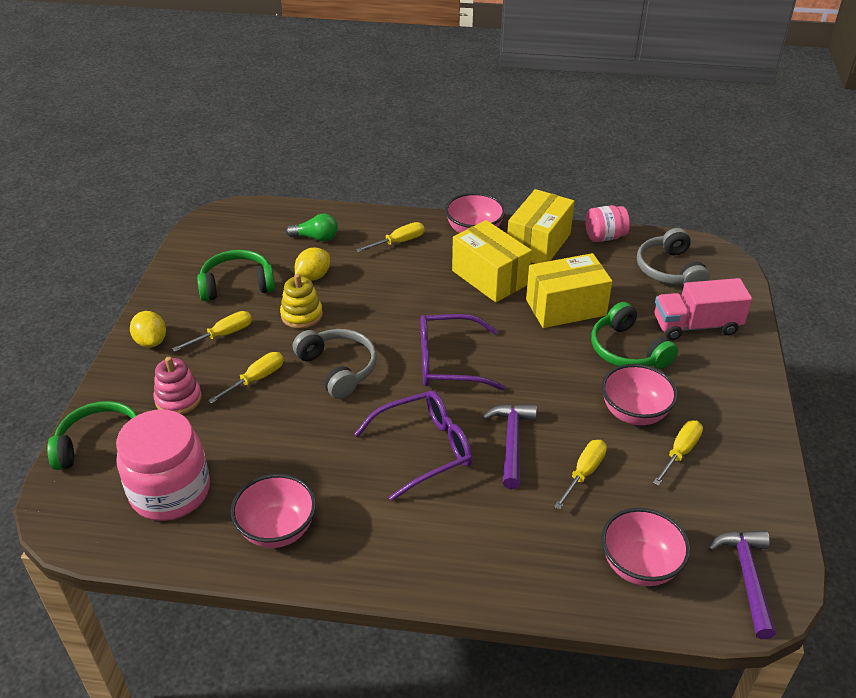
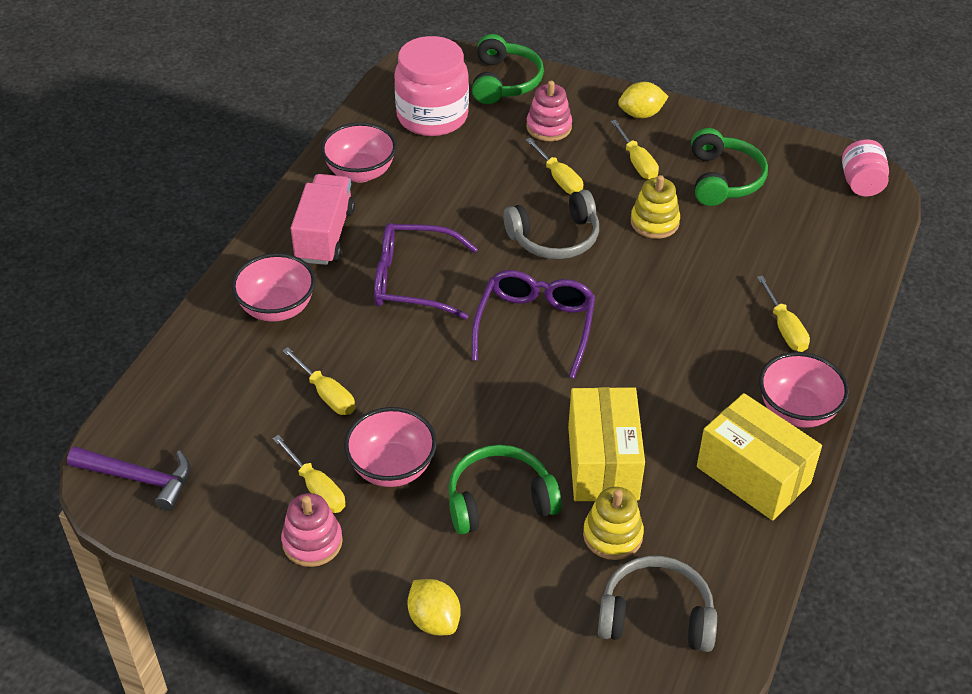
camera: 105 degrees right, 5 degrees up
green light bulb [286,214,338,242] -> none
yellow lemon [295,248,330,281] -> yellow lemon moved to [407,579,461,635]
purple glasses [354,391,473,501] -> purple glasses turned 105 degrees clockwise [374,223,478,320]
yellow box [452,220,532,302] -> none
purple hammer [482,404,537,489] -> none
pink jar [585,205,630,242] -> pink jar moved to [842,139,889,196]
pink bowl [601,508,691,586] -> pink bowl moved to [231,253,315,322]
pink truck [655,278,752,340] -> pink truck moved to [291,174,355,265]
none -> pink stacking toy [281,493,343,567]
none -> yellow stacking toy [583,487,644,560]

